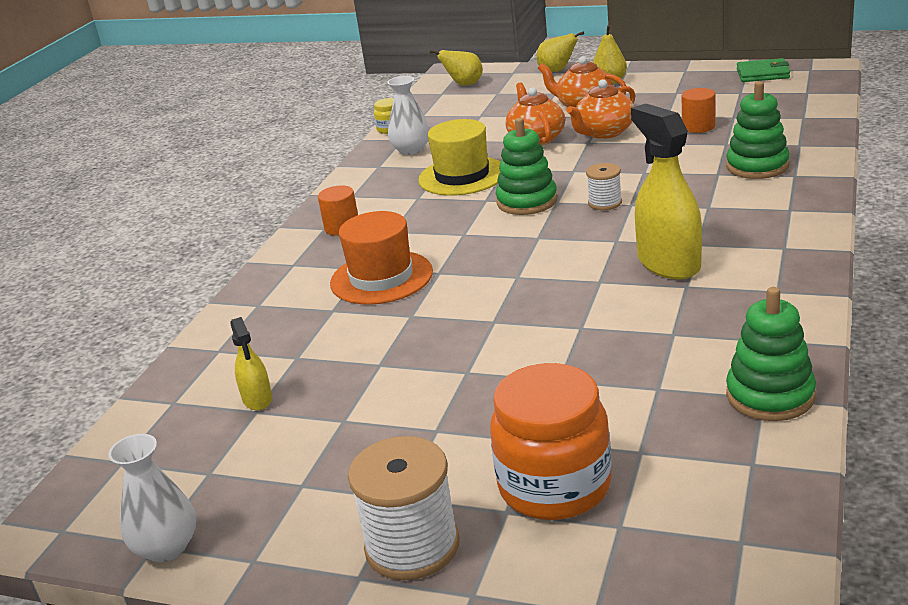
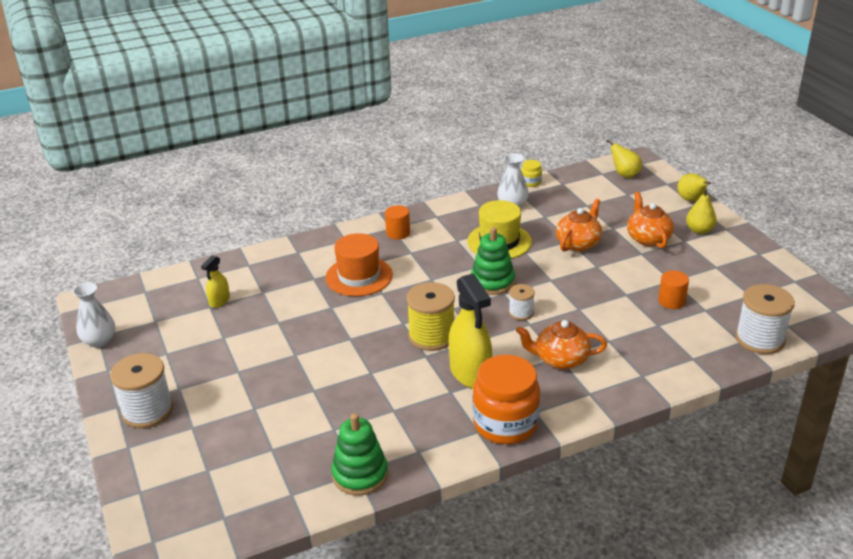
camera: 45 degrees right, 5 degrees up
orange jar [490,363,612,520] -> orange jar moved to [472,355,540,444]
orange teapot [567,79,635,139] -> orange teapot moved to [516,320,607,369]
yellow spray bottle [631,104,702,280] -> yellow spray bottle turned 135 degrees clockwise [449,273,492,388]
green stacking toy [726,81,790,179] -> none
green wallet [737,58,790,82] -> none
none -> yellow spool [406,282,455,351]
none -> white spool [735,284,795,354]

